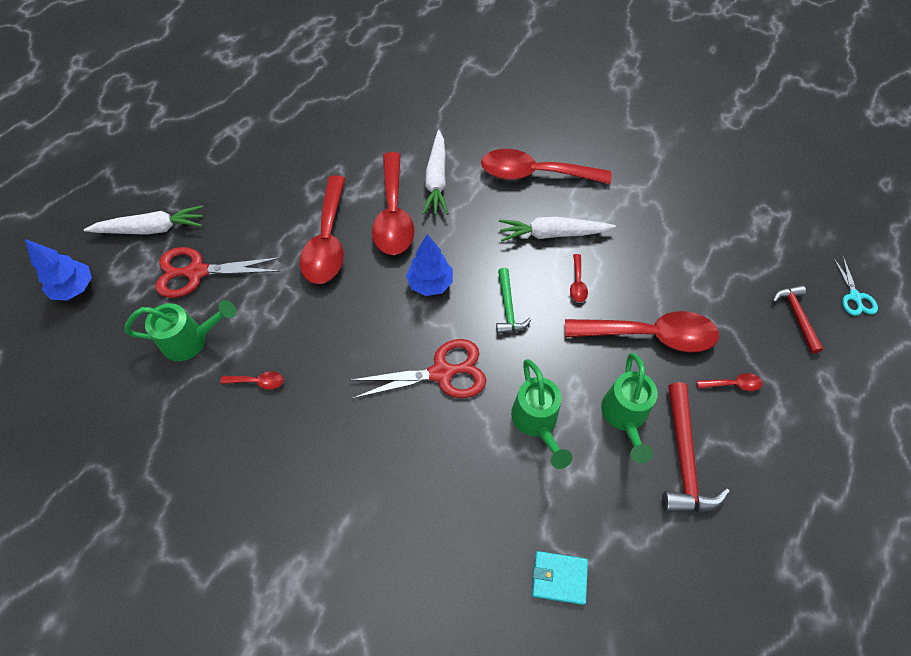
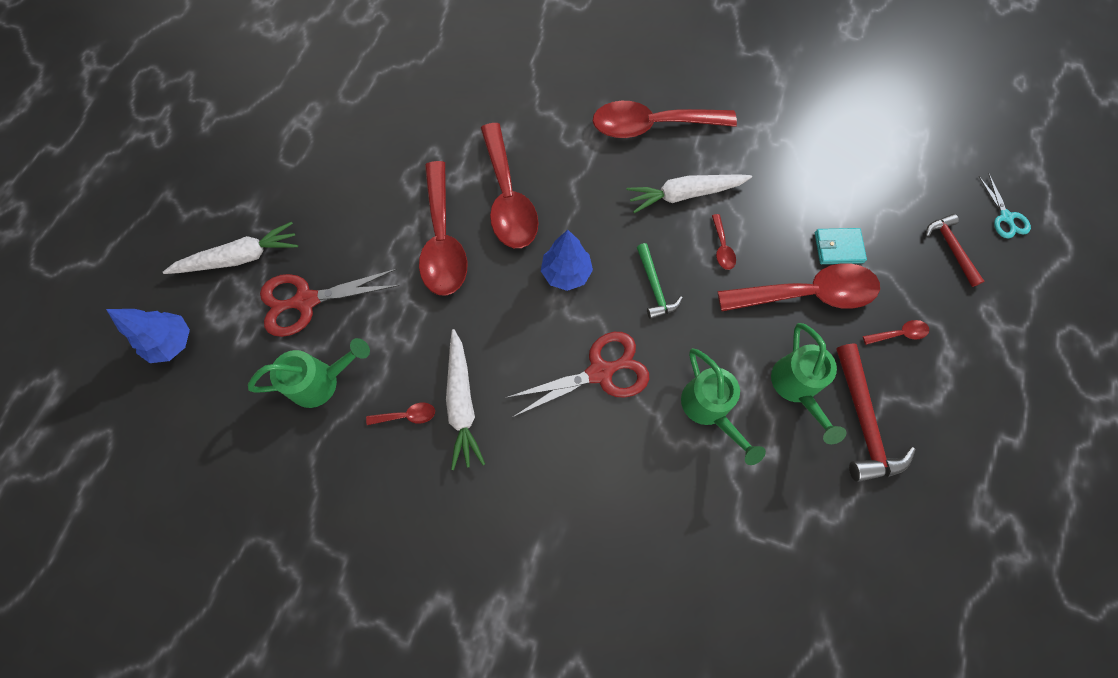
camera: 10 degrees left, 10 degrees up
white carrot [422,130,449,215] -> white carrot moved to [446,329,485,470]
turquoise wallet [532,551,588,605] -> turquoise wallet moved to [815,228,867,264]

